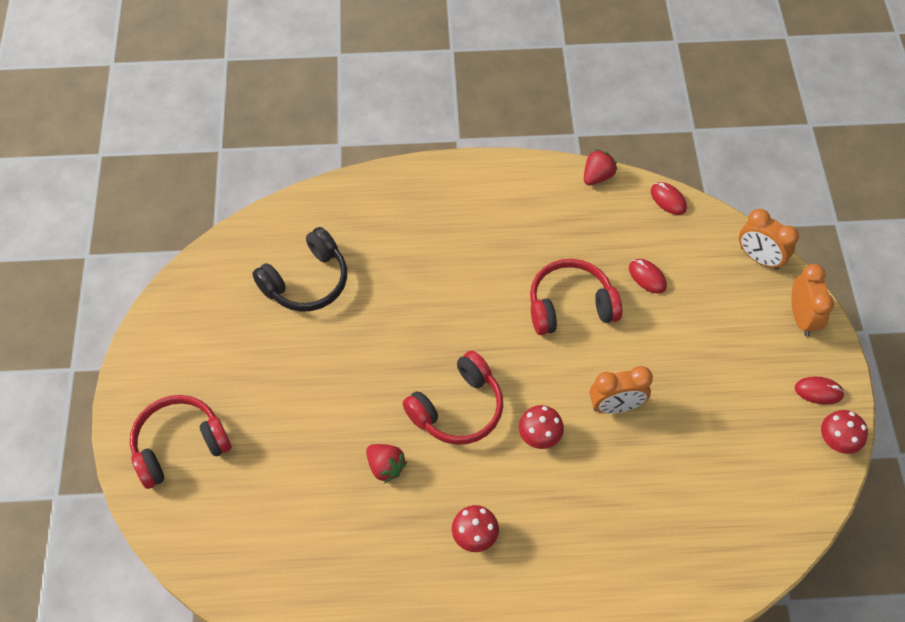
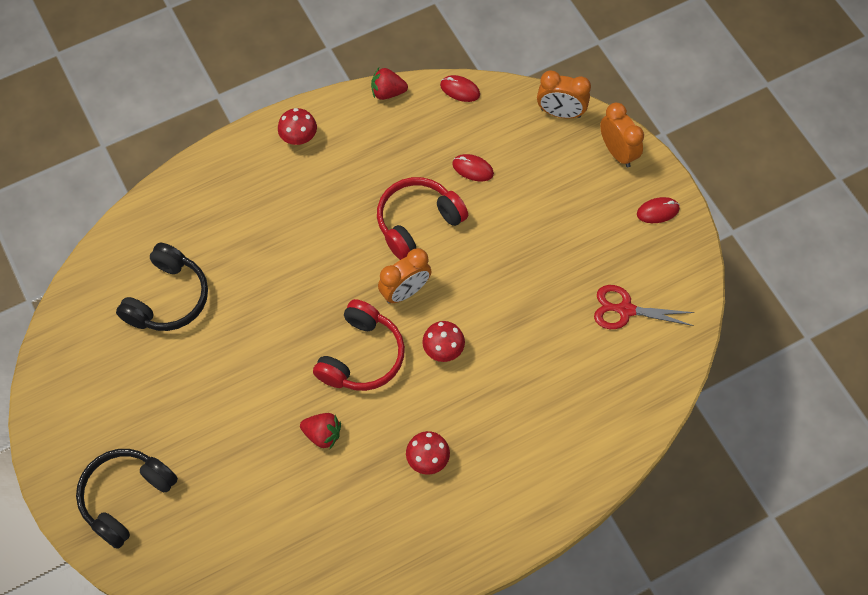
camera: 25 degrees left, 5 degrees up
red headphones [130,395,232,489] -> black headphones [76,449,178,549]
red strawberry [584,149,617,185] -> red strawberry turned 105 degrees counterclockwise [371,68,408,100]
orange clock [590,366,653,414] -> orange clock moved to [378,248,432,304]
red mushroom [821,410,868,454] -> red mushroom moved to [278,108,317,145]
none -> red scissors [594,285,695,329]

